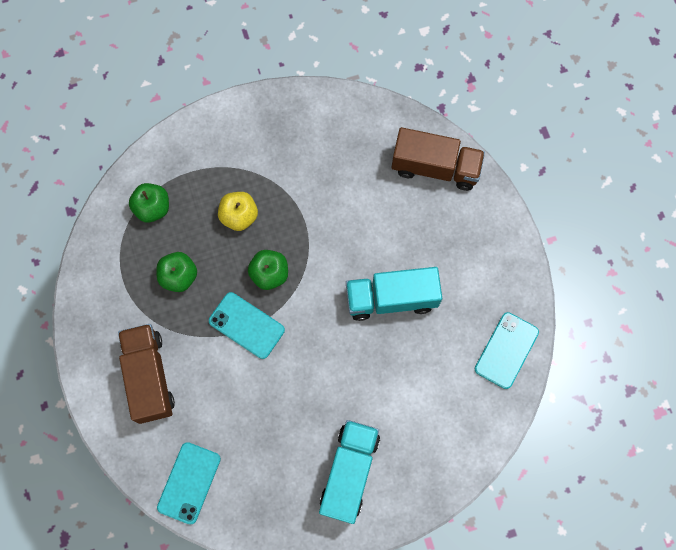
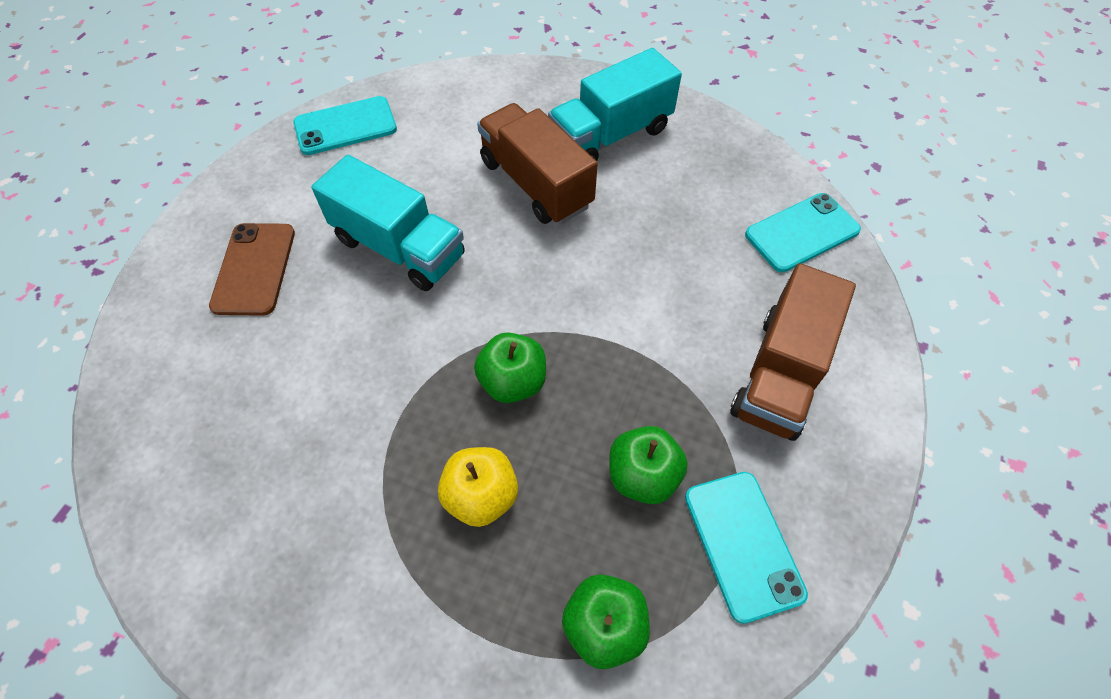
camera: 140 degrees left, 15 degrees down
turquoise phone [209,292,285,359] -> turquoise phone moved to [685,472,808,624]
brown truck [392,127,485,191] -> brown truck moved to [477,103,598,224]
none -> brown phone [209,223,295,316]

